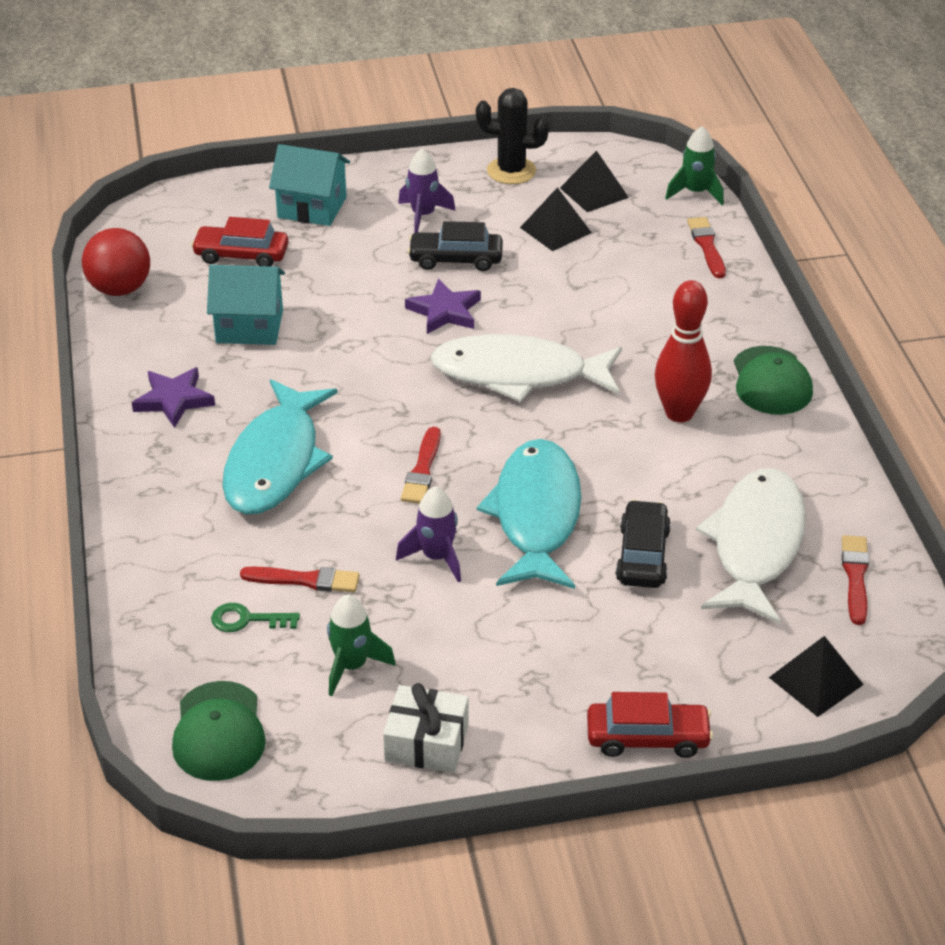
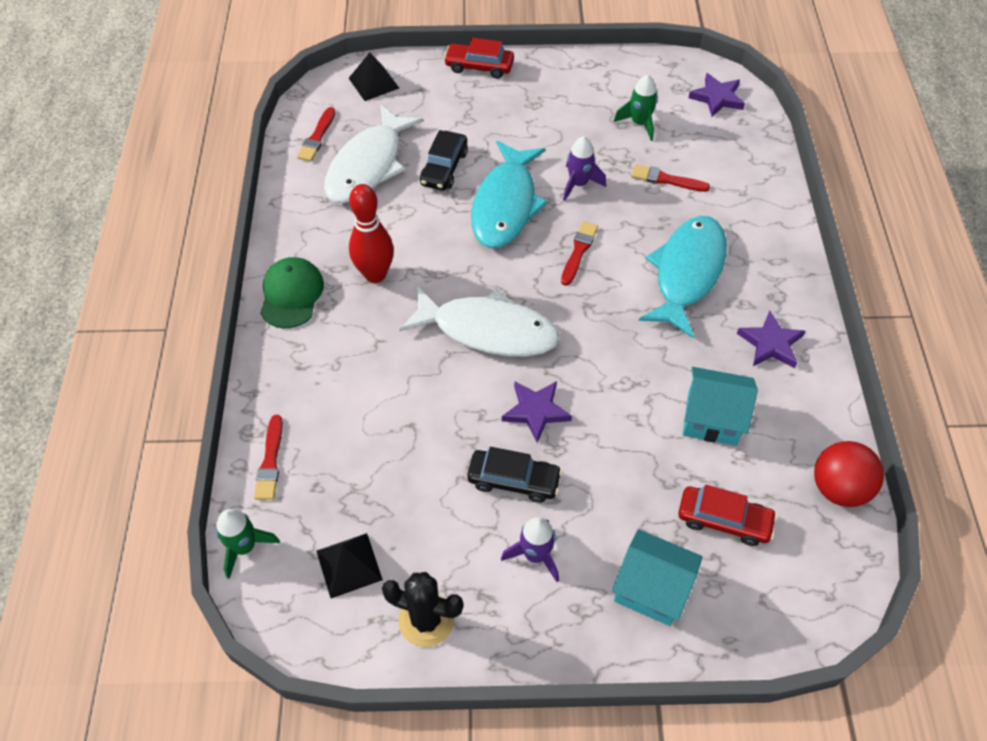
camera: 170 degrees left, 15 degrees up
green cap [172,681,266,781] -> purple star [688,73,745,117]
green key [211,603,300,632] -> none
white gift [383,683,469,773] -> none
black pyramid [520,187,592,251] -> none

